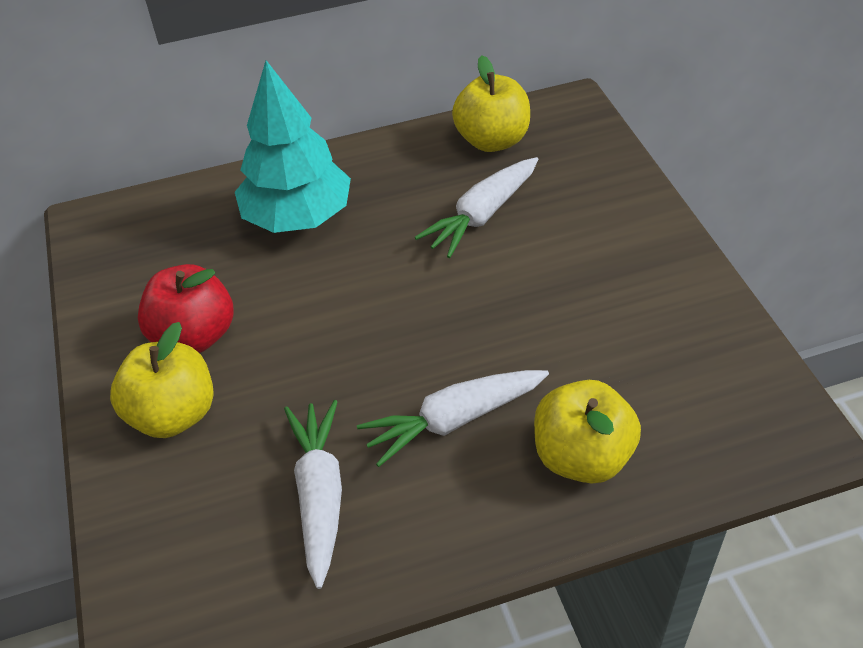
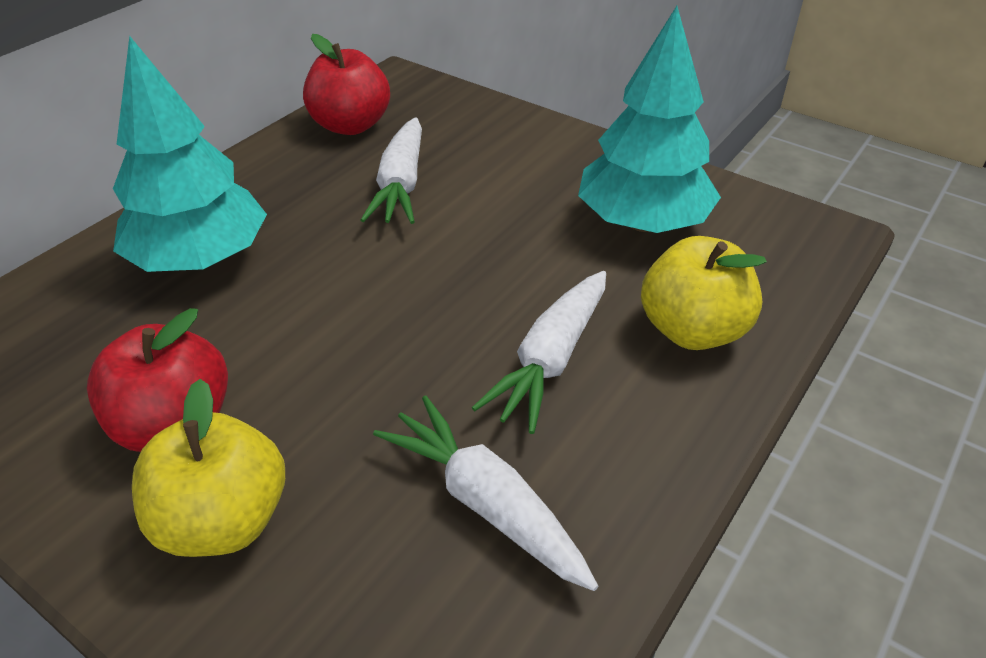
camera: 40 degrees left, 5 degrees down
yellow apple [452,55,530,152] -> red apple [303,34,390,135]
none -> turquoise tree [578,6,721,233]

